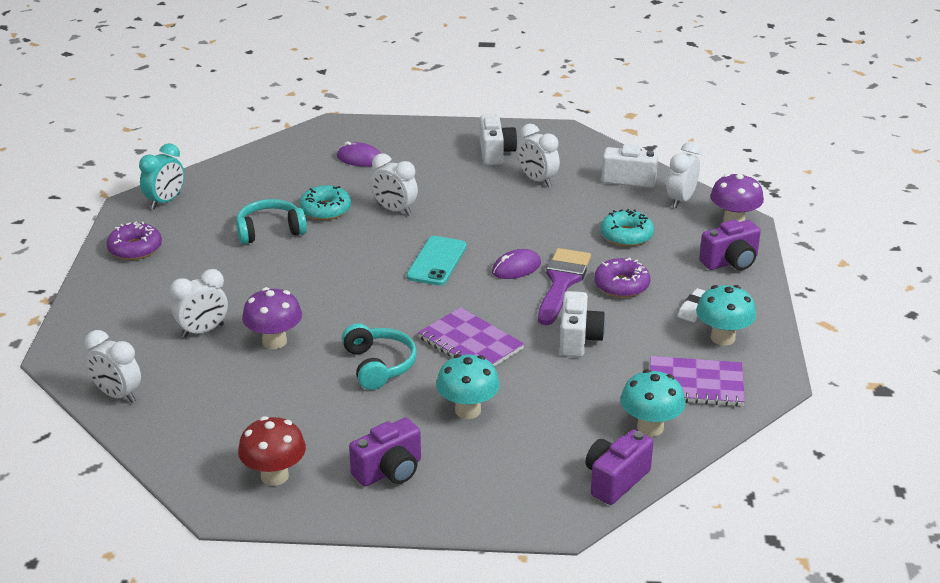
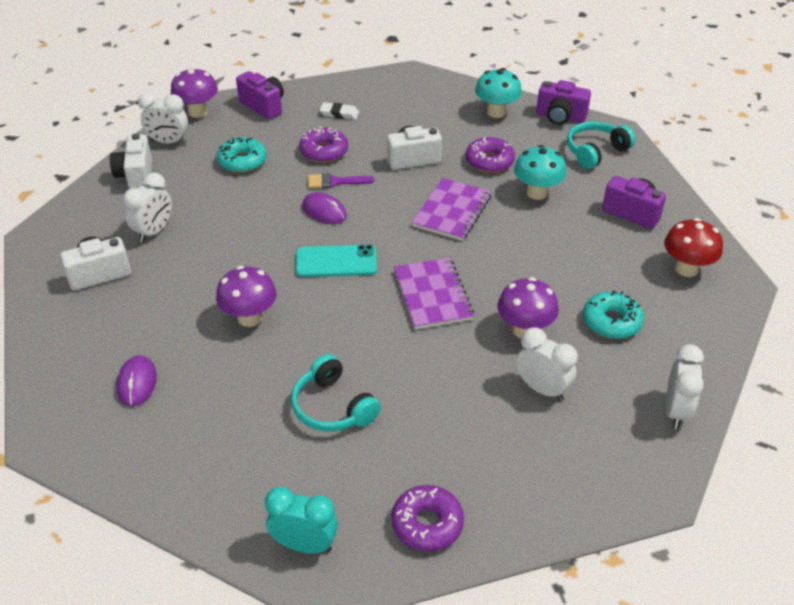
camera: 110 degrees left, 10 degrees up
turquoise donut [299,185,351,220] -> turquoise donut moved to [583,290,644,339]
turquoise headphones [342,323,417,390] -> turquoise headphones moved to [567,121,636,169]
white clock [371,153,418,216] -> purple mushroom [216,266,277,327]
purple brush [538,248,591,325] -> purple brush [308,173,374,188], size x0.58
purple notebook [650,356,745,407] -> purple notebook moved to [394,258,474,330]
turquoise mushroom [696,285,756,345] -> none
none -> purple donut [466,137,515,173]

